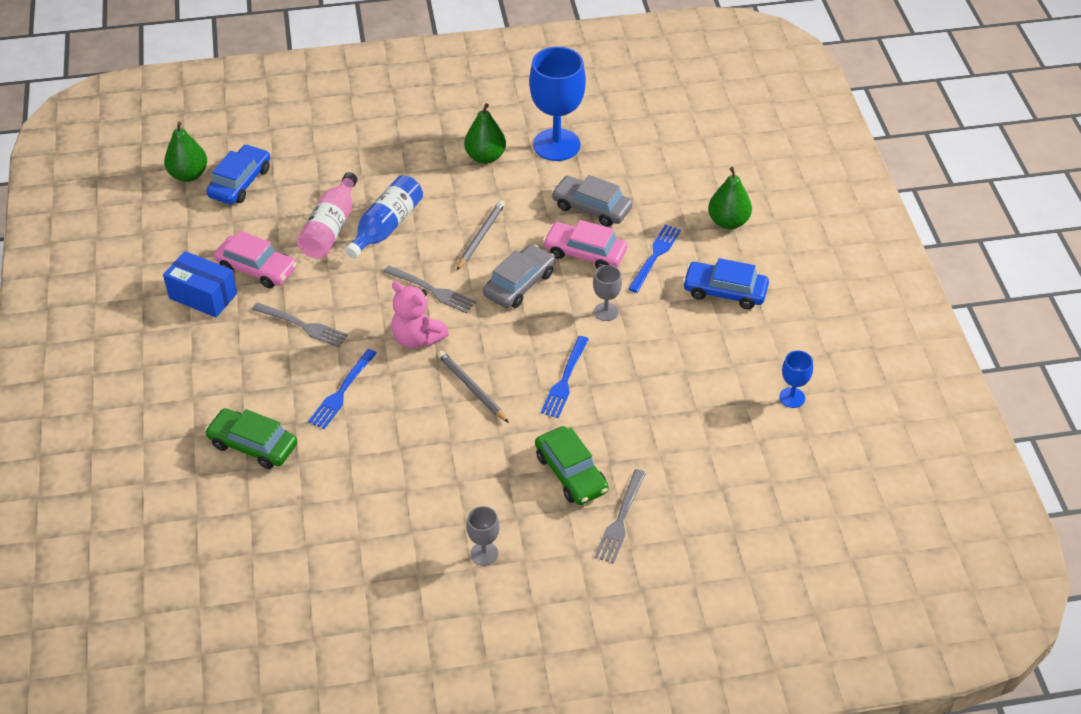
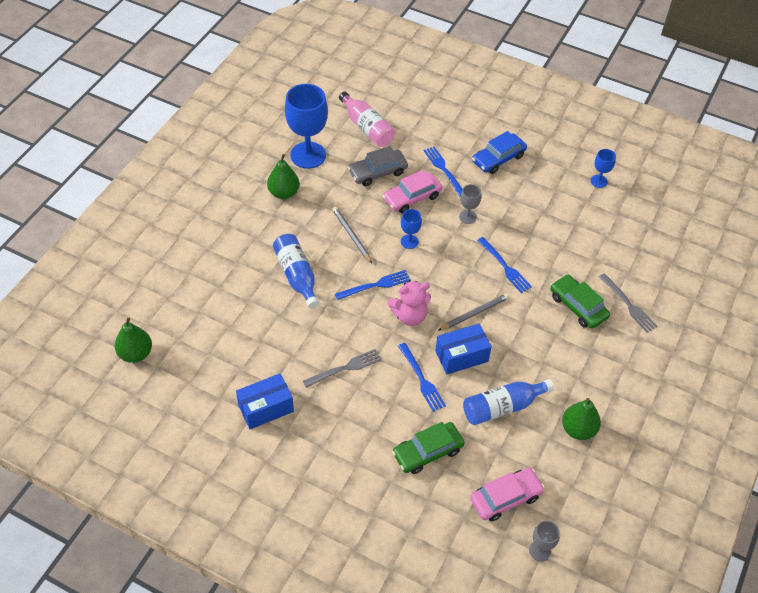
camera: 55 degrees left, 5 degrees up
blue car [206,144,270,204] -> none
pink car [214,231,297,288] -> pink car moved to [470,468,545,521]
pink bottle [297,172,357,258] -> pink bottle moved to [339,92,395,147]
grey fork [384,266,476,314] -> blue fork [335,270,411,300]
grey pencil [437,351,509,423] -> grey pencil turned 150 degrees clockwise [438,294,509,331]
grey goblet [466,506,500,566] -> grey goblet moved to [529,521,560,562]
grey car [483,245,555,308] -> blue goblet [401,209,422,249]
green car [535,426,609,505] -> green car turned 135 degrees counterclockwise [550,274,610,329]
green pear [708,167,752,229] -> green pear moved to [562,398,601,440]
none -> blue box [435,323,492,374]
none -> blue bottle [463,379,554,425]

